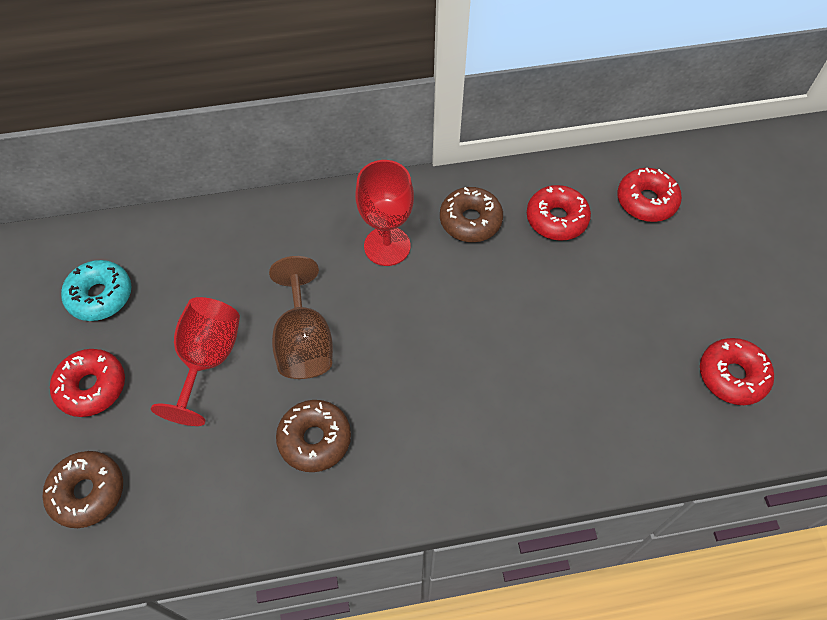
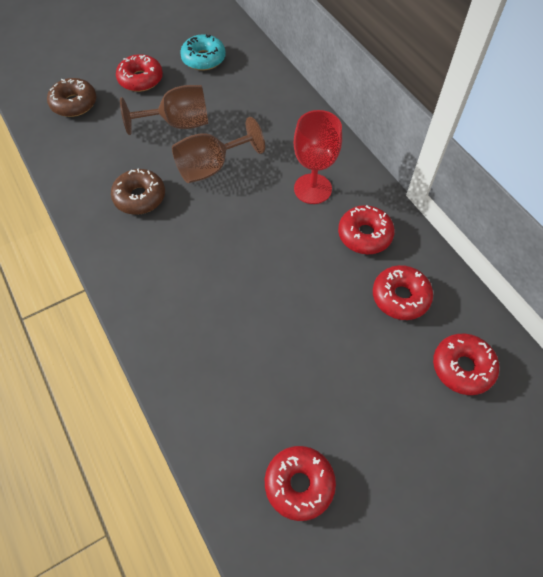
camera: 70 degrees right, 0 degrees up
red goblet [151,297,240,426] -> brown goblet [120,85,208,135]
brown donut [440,187,503,242] -> red donut [338,205,395,254]

